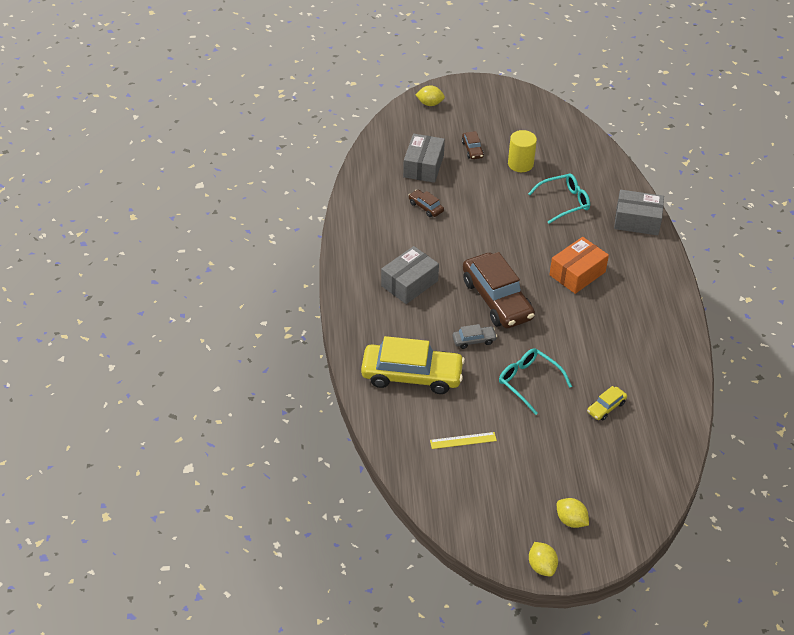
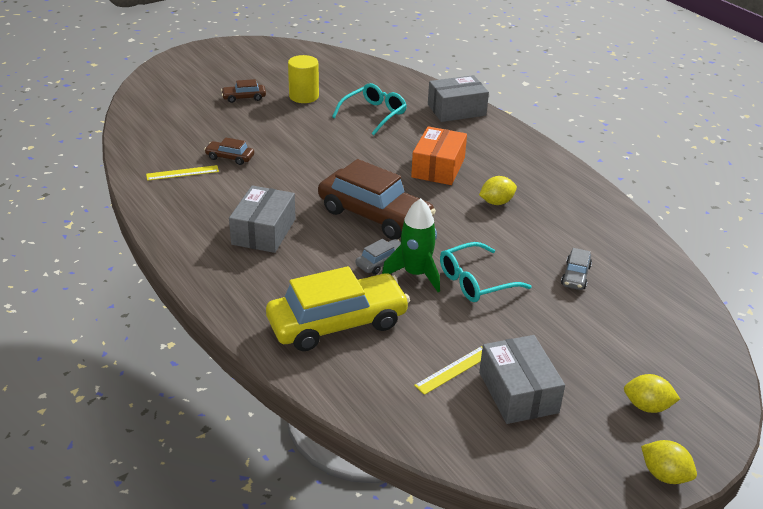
camera: 30 degrees left, 10 degrees down
grey box [403,134,445,183] -> grey box moved to [479,335,565,424]
yellow lemon [415,85,445,106] -> yellow lemon moved to [479,176,517,205]
brown car [462,131,484,159] -> brown car turned 120 degrees clockwise [221,79,266,103]
turquoise glasses [499,348,572,415] -> turquoise glasses turned 45 degrees counterclockwise [440,242,531,302]
yellow car [587,386,627,421] -> grey car [561,248,592,290]
none -> yellow ruler [146,165,219,181]
none -> green rocket [382,198,440,292]

